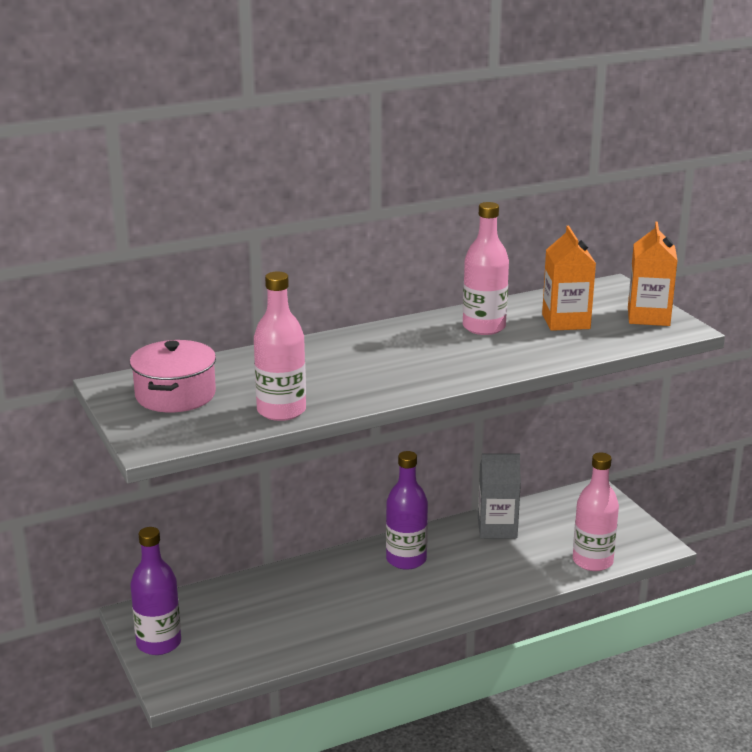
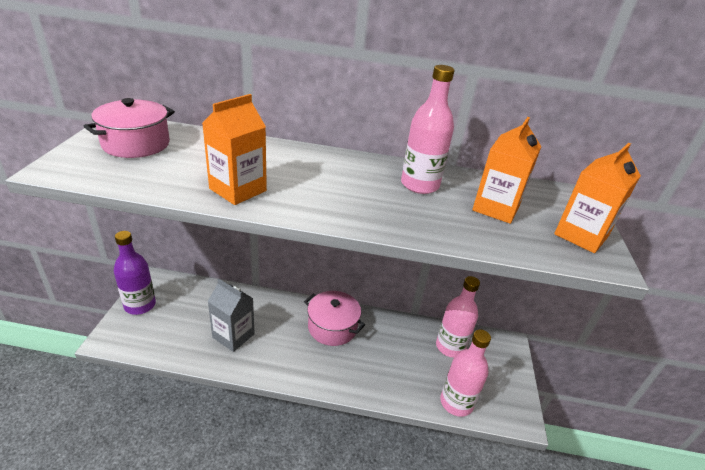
camera: 30 degrees right, 10 degrees up
pink bottle [254,272,306,421] -> pink bottle moved to [436,276,480,358]
purple bottle [386,451,428,570] -> pink pot [304,291,365,346]
grey carton [478,453,521,538] -> grey carton moved to [208,279,255,352]
none -> orange carton [202,94,267,205]

